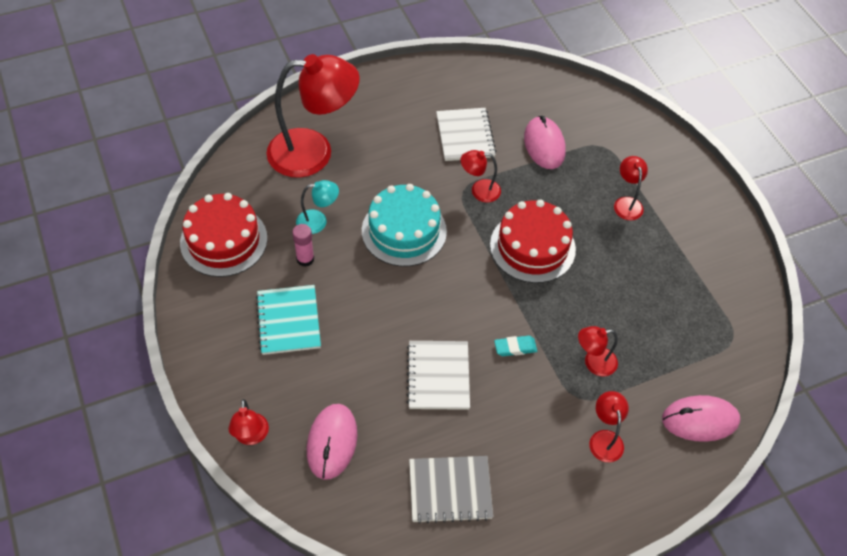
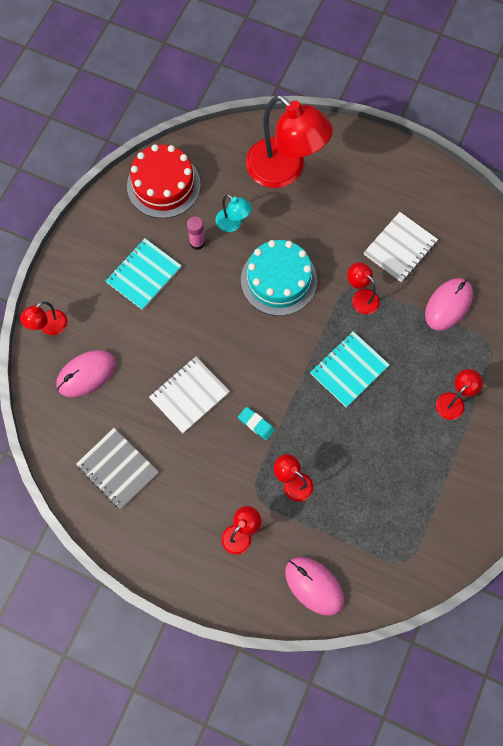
camera: 50 degrees right, 15 degrees up
red cake [490,200,576,283] -> turquoise notebook [310,331,390,407]

